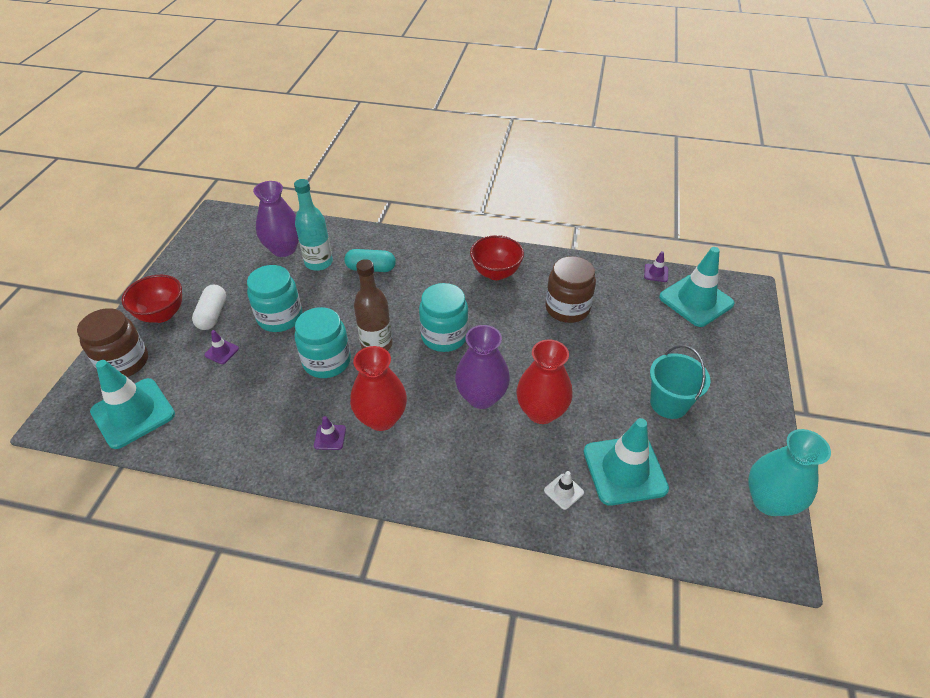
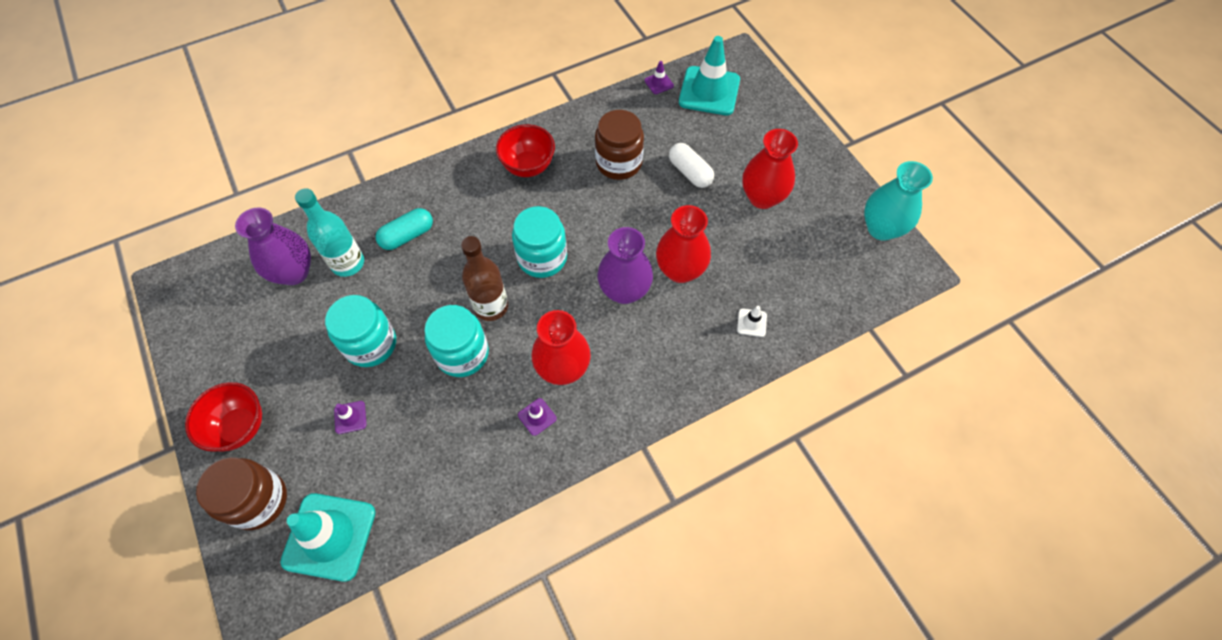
camera: 40 degrees left, 15 degrees up
white capsule [192,285,226,330] -> white capsule moved to [669,143,714,188]
turquoise traffic cone [584,418,669,506] -> none
turquoise bucket [650,345,711,419] -> red vase [742,129,798,209]

